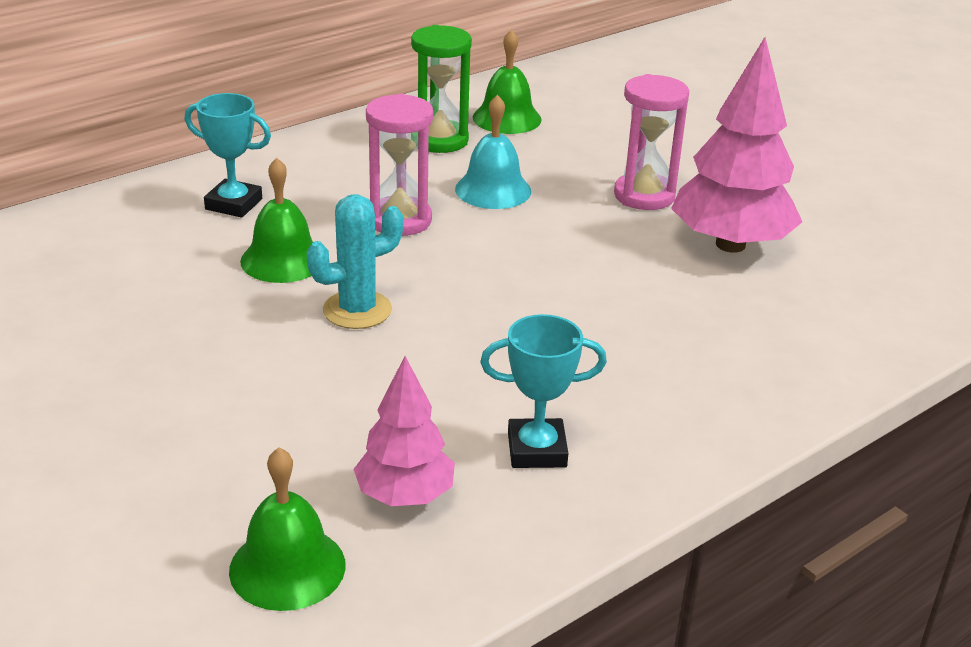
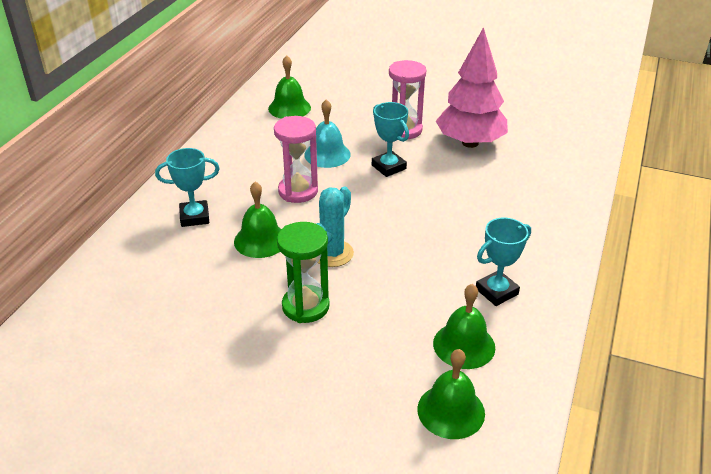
camera: 30 degrees left, 5 degrees up
pink tree [353,356,455,506] -> green bell [433,284,495,369]
green hourglass [411,25,472,153] -> green hourglass moved to [277,222,330,323]
none -> turquoise trophy [372,102,409,177]

